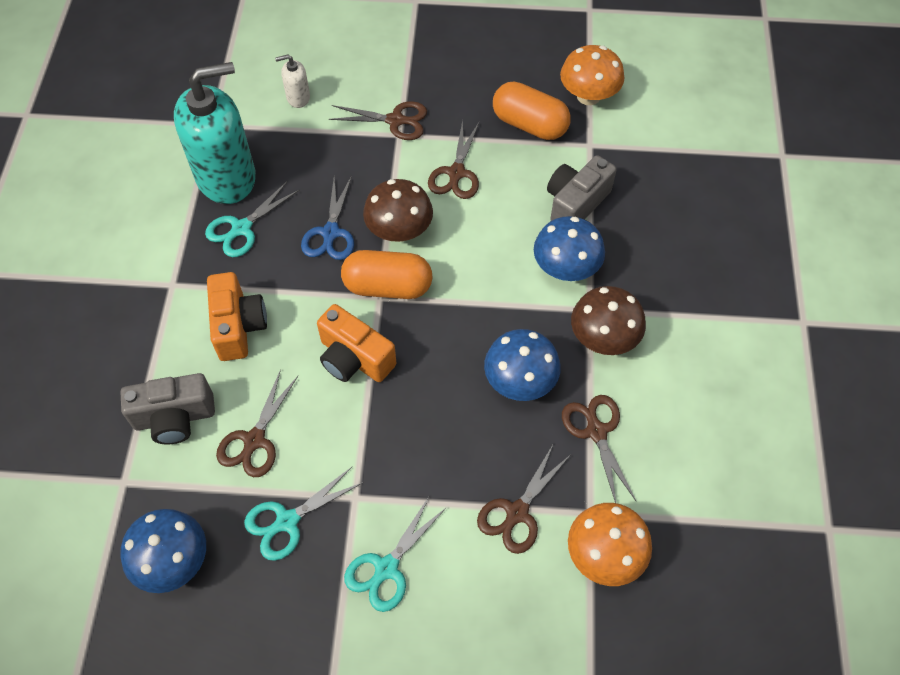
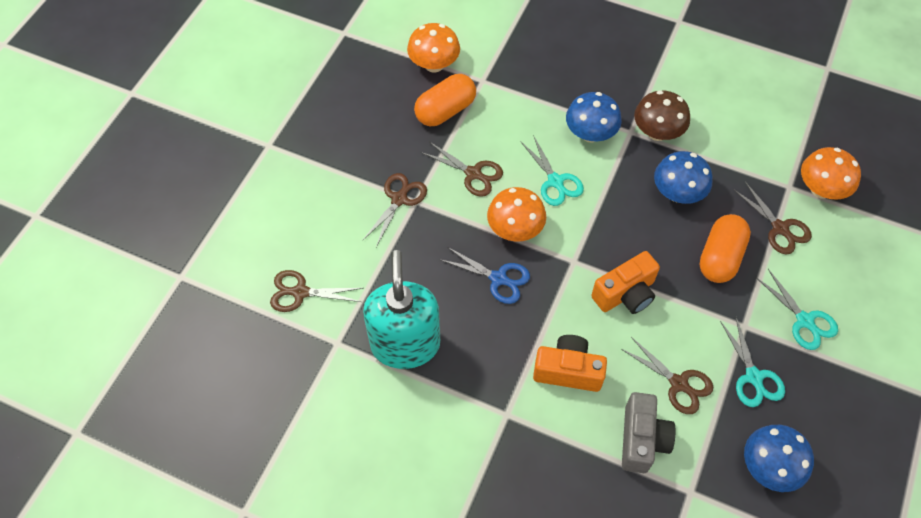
camera: 70 degrees left, 0 degrees up
turquoise scissors [205,181,300,257] -> turquoise scissors moved to [520,135,584,206]
white soap dispenser [275,54,310,108] -> none
orange capsule [341,250,432,299] -> orange capsule moved to [699,214,751,283]
brown mushroom [363,179,433,242] -> orange mushroom [487,187,546,242]
grey camera [547,155,617,221] -> none
brown scissors [562,395,637,503] -> brown scissors moved to [270,270,363,312]

